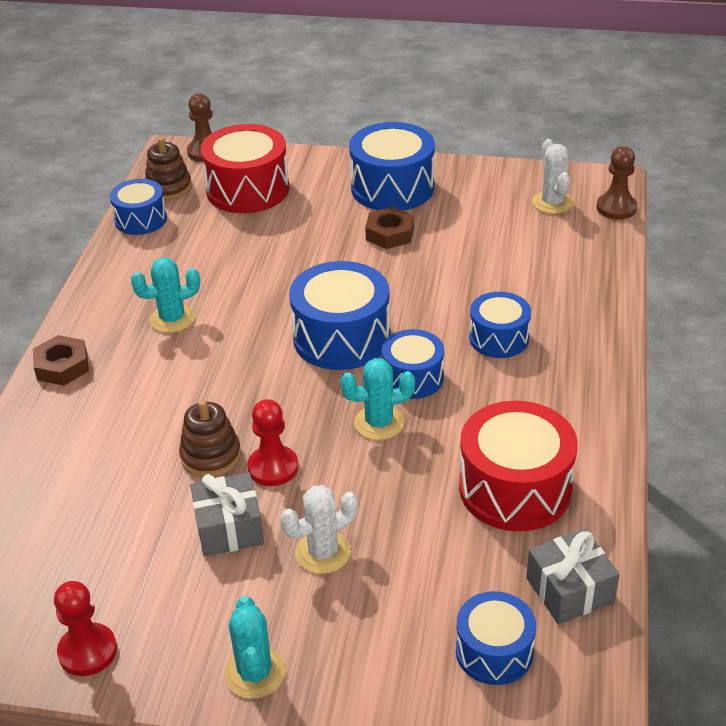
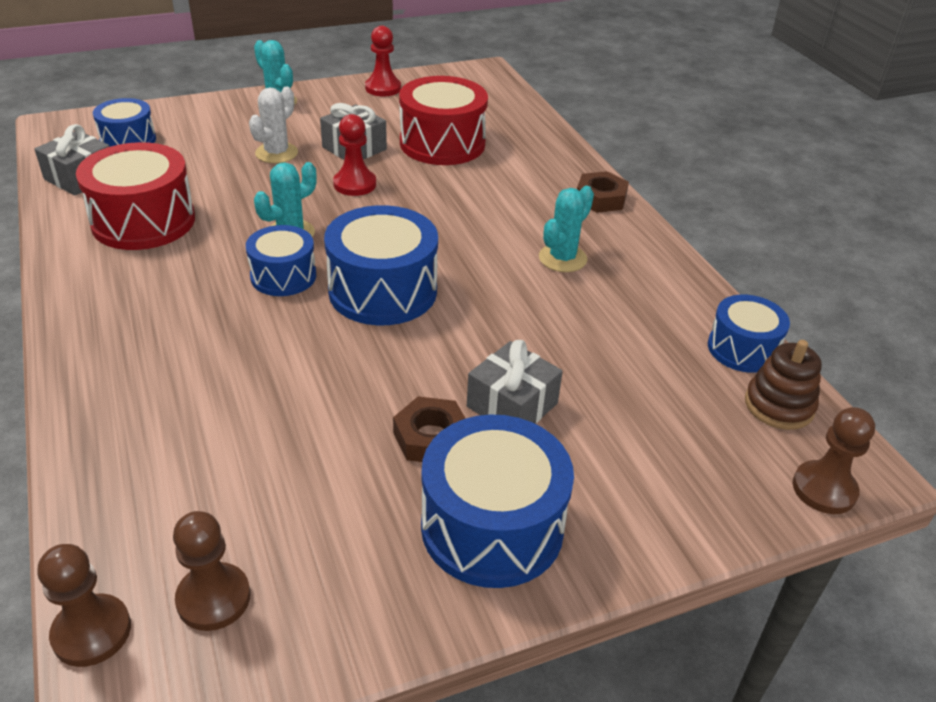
camera: 145 degrees right, 0 degrees up
brown stacking toy [179,400,241,477] -> none
red drum [200,124,289,213] -> red drum moved to [399,76,488,165]
blue drum [469,292,531,358] -> none
white cactus [532,139,573,214] -> brown pawn [173,511,251,631]
none -> grey gift [467,340,563,424]

